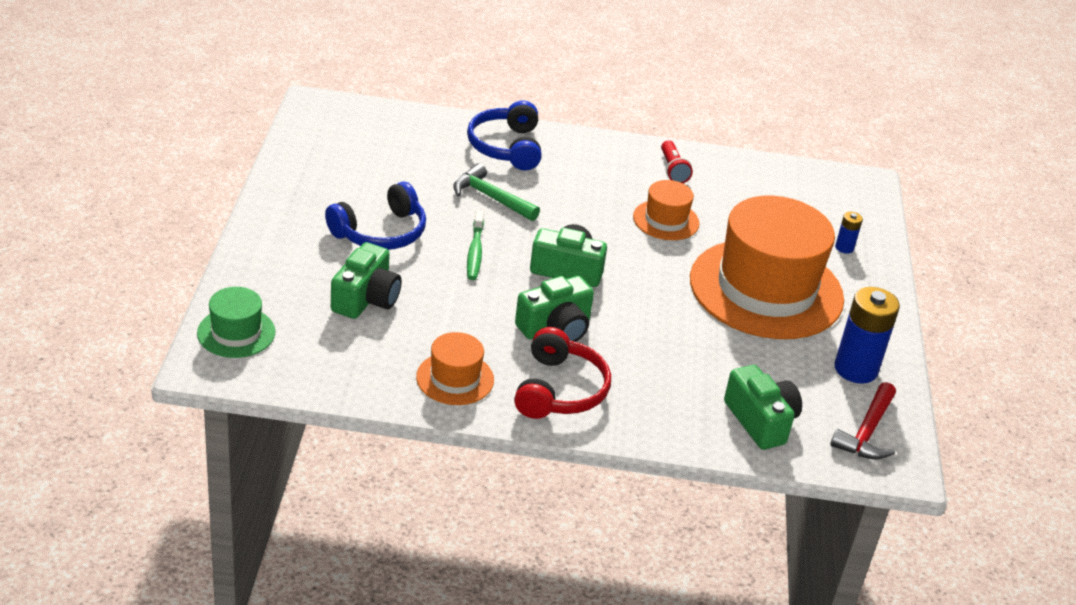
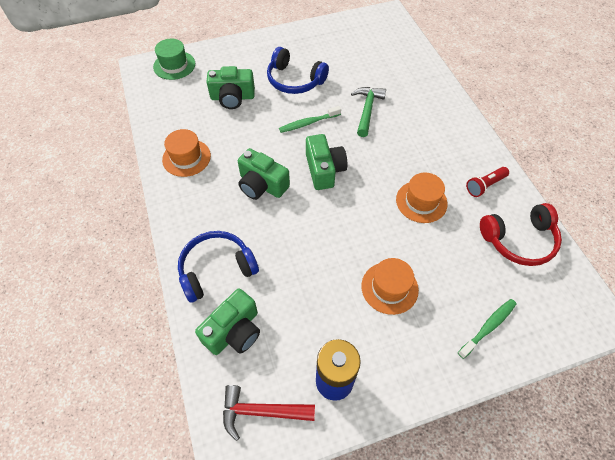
camera: 70 degrees right, 20 degrees up
blue headphones [467,100,542,170] -> blue headphones moved to [178,231,259,303]
red headphones [514,327,611,419] -> red headphones moved to [480,203,562,266]
orange hat [690,196,844,339] -> orange hat [361,258,419,315], size x0.45
blue battery [835,212,863,253] -> green toothbrush [458,299,517,359]

